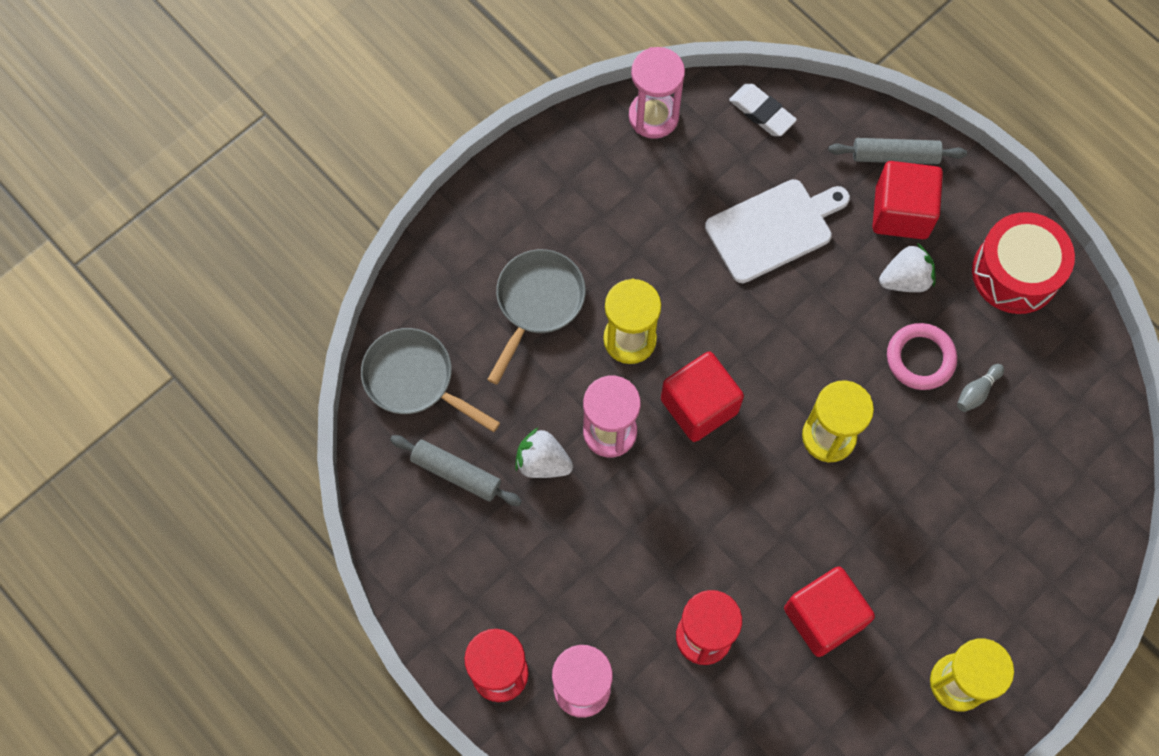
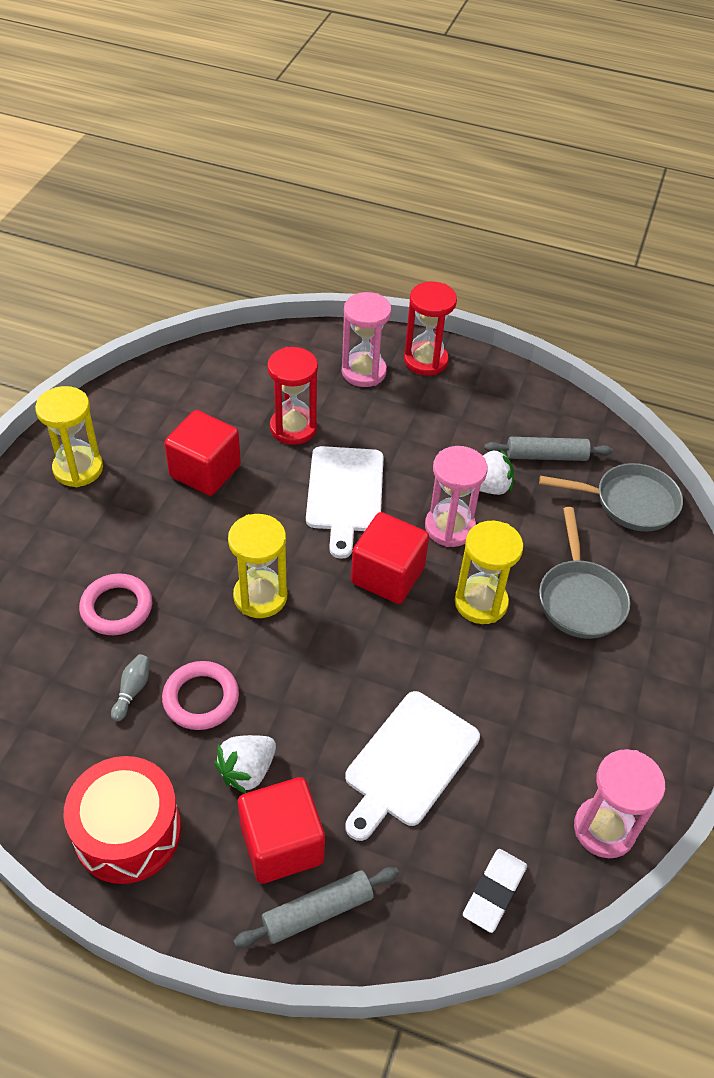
camera: 150 degrees right, 20 degrees down
white eraser [729,84,797,136] -> white eraser turned 75 degrees counterclockwise [463,849,527,933]
none -> pink ring [79,573,152,635]
none -> white cutting board [306,446,384,559]

